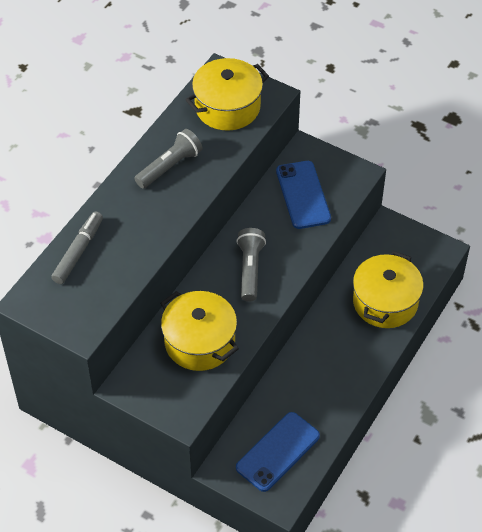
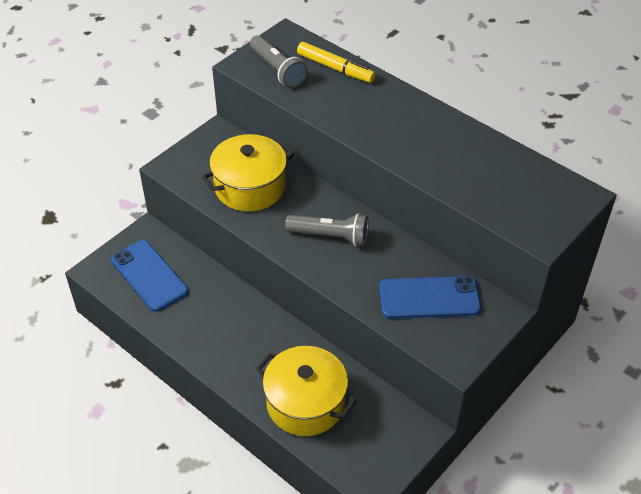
camera: 100 degrees right, 5 degrees down
grey marker [51,211,103,284] -> yellow marker [297,42,376,83]
grey flashlight [134,129,202,189] -> grey flashlight moved to [250,35,307,88]
yellow pot [185,58,269,131] -> none

